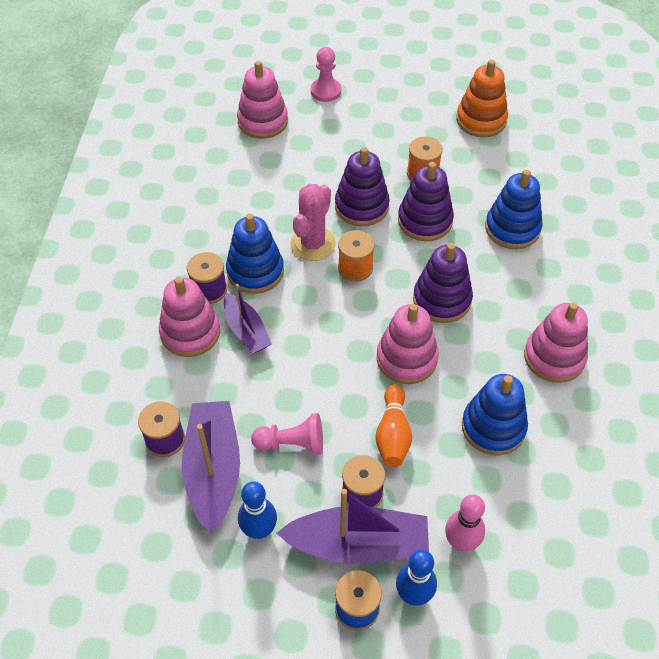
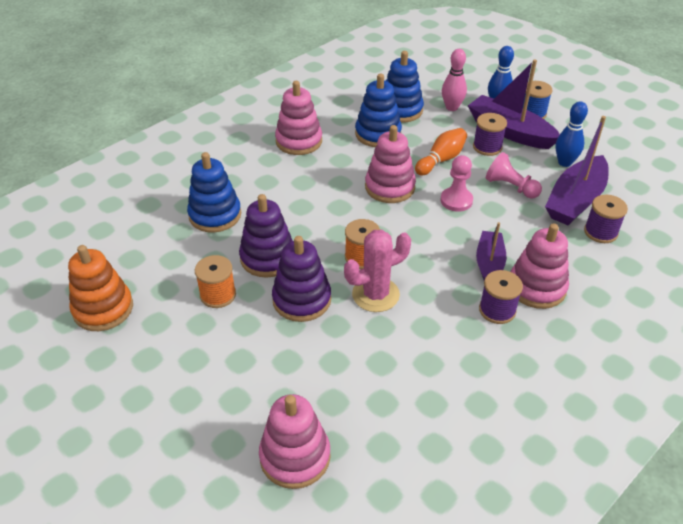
camera: 140 degrees left, 10 degrees down
blue stacking toy [226,214,284,294] -> blue stacking toy moved to [386,51,424,123]
pink pawn [311,47,341,102] -> pink pawn moved to [440,155,473,212]
purple stacking toy [413,243,473,323] -> none

